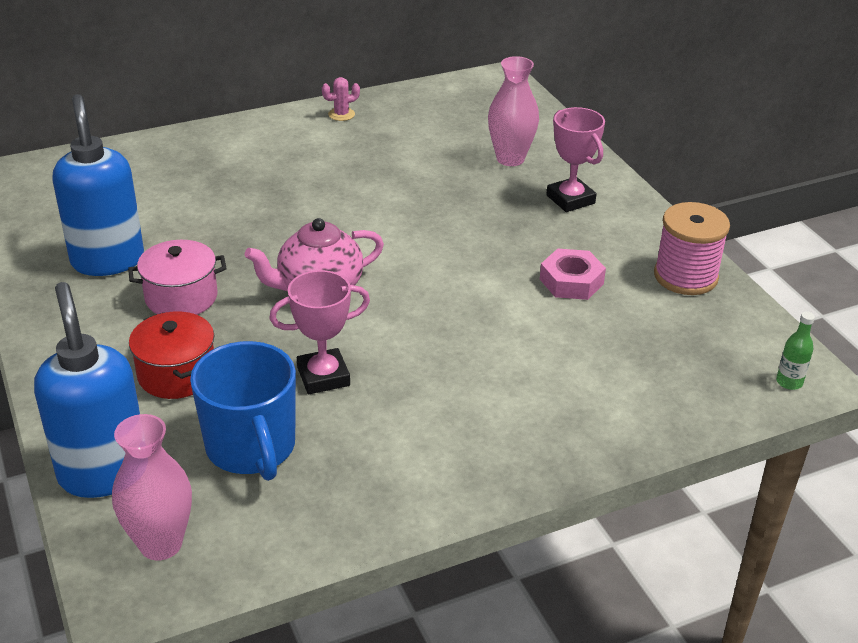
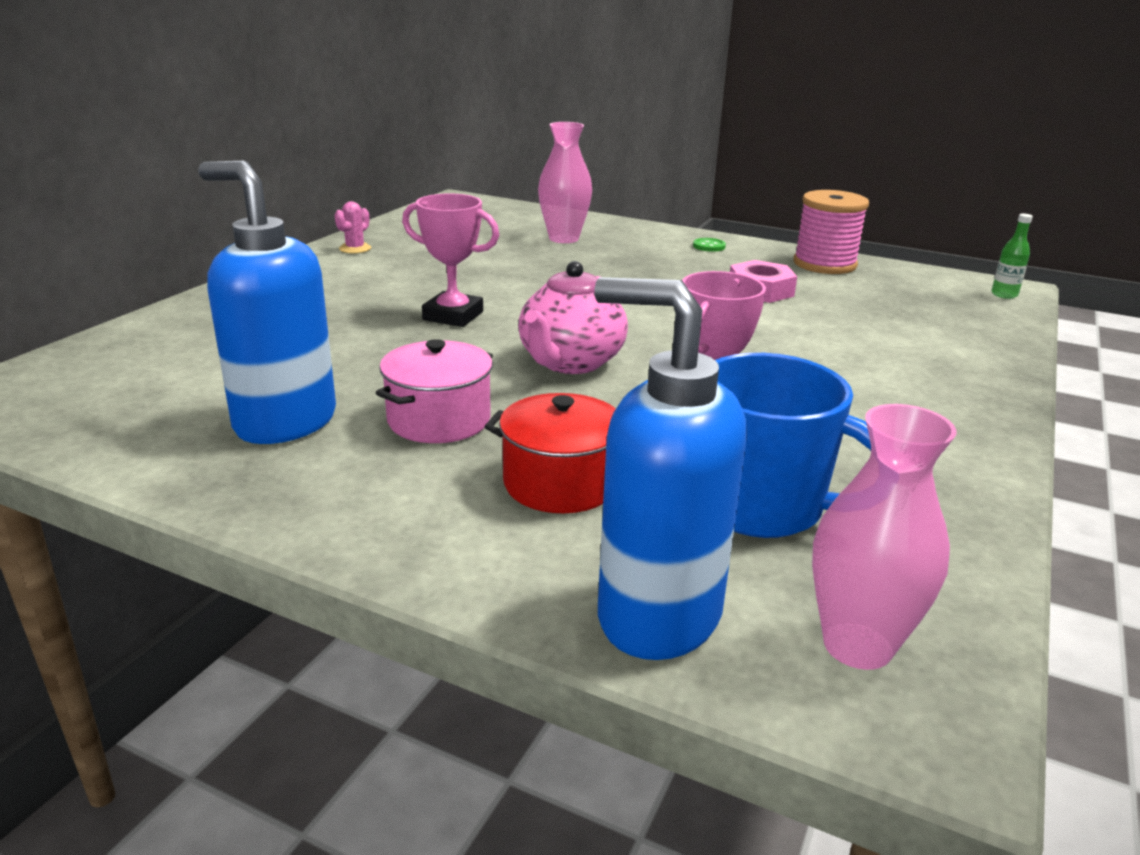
camera: 40 degrees left, 10 degrees down
pink trophy [546,107,605,212] -> pink trophy moved to [402,194,499,327]
none -> green button [693,238,726,252]

